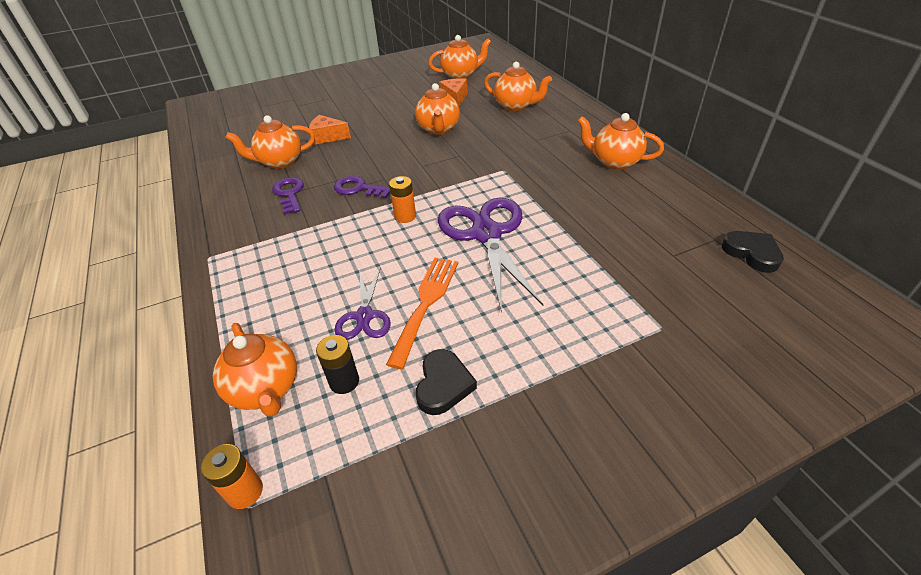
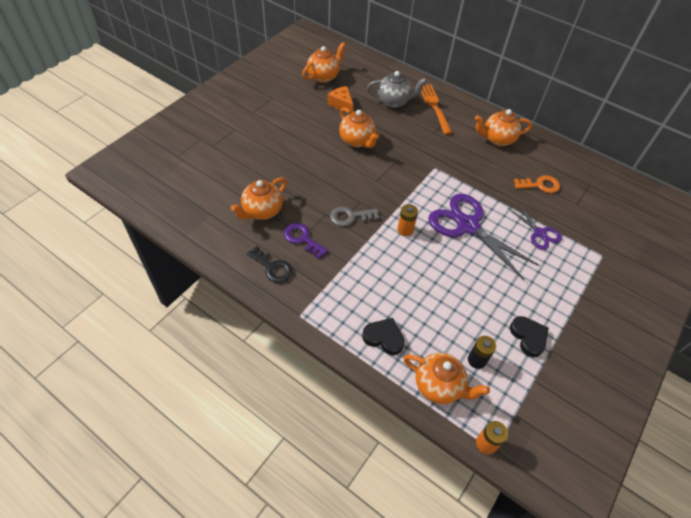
camera: 35 degrees left, 10 degrees up
orange cheese [309,115,351,145] -> none
purple key [334,176,390,198] -> grey key [330,207,379,226]
purple scissors [335,267,391,340] -> purple scissors moved to [508,203,562,250]
orange fork [386,257,458,369] -> orange fork moved to [421,84,452,135]
orange teapot [484,62,552,111] -> grey teapot [367,71,427,108]
black heart [722,231,784,273] -> black heart moved to [362,318,405,355]
none -> black key [247,246,293,283]
none -> orange key [514,175,560,193]

